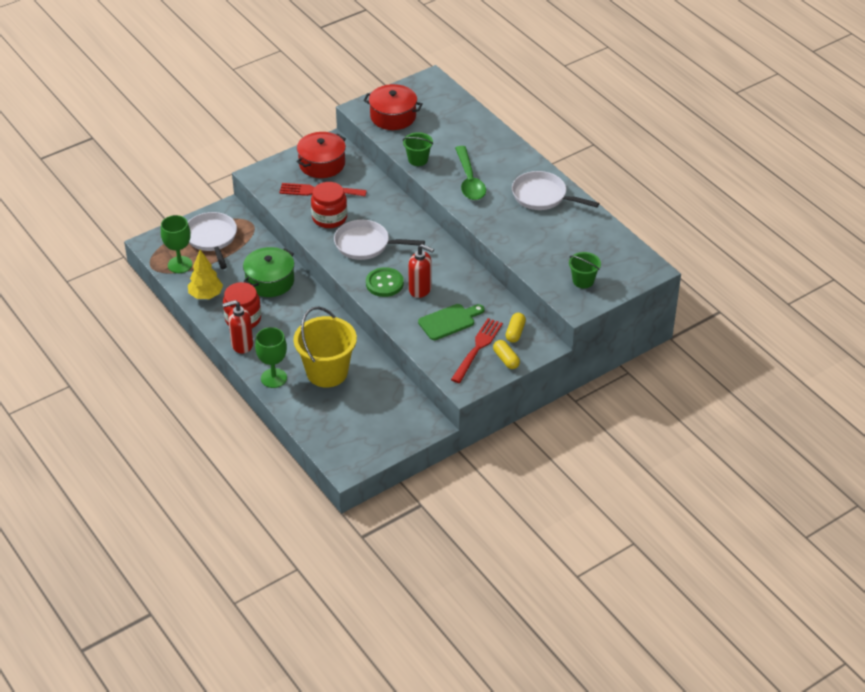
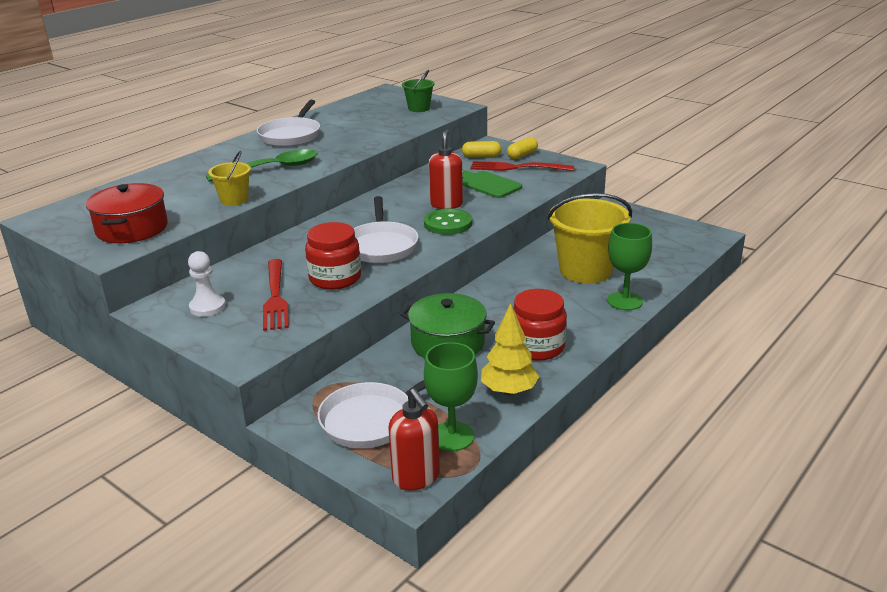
camera: 105 degrees left, 15 degrees down
red soap dispenser [223,300,253,354] -> red soap dispenser moved to [388,388,440,490]
red pot [296,132,346,178] -> white pawn [188,251,226,317]
green bucket [403,132,433,166] -> yellow bucket [208,151,251,206]

